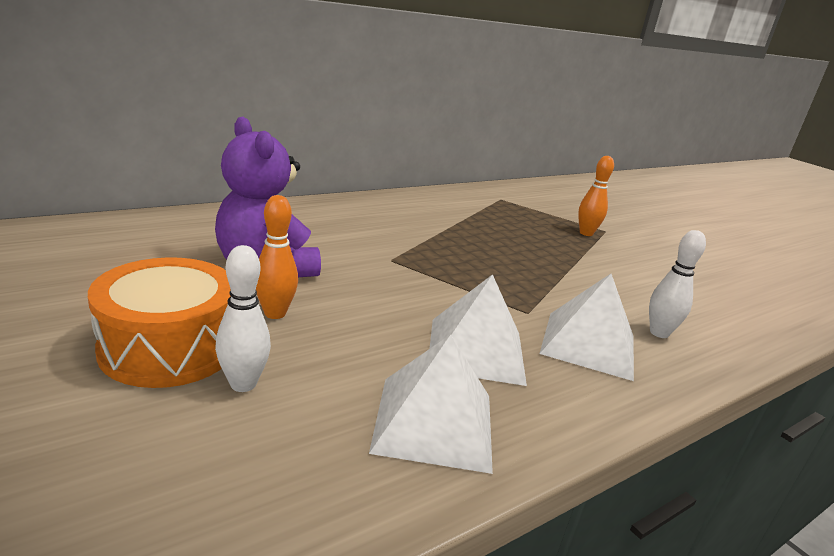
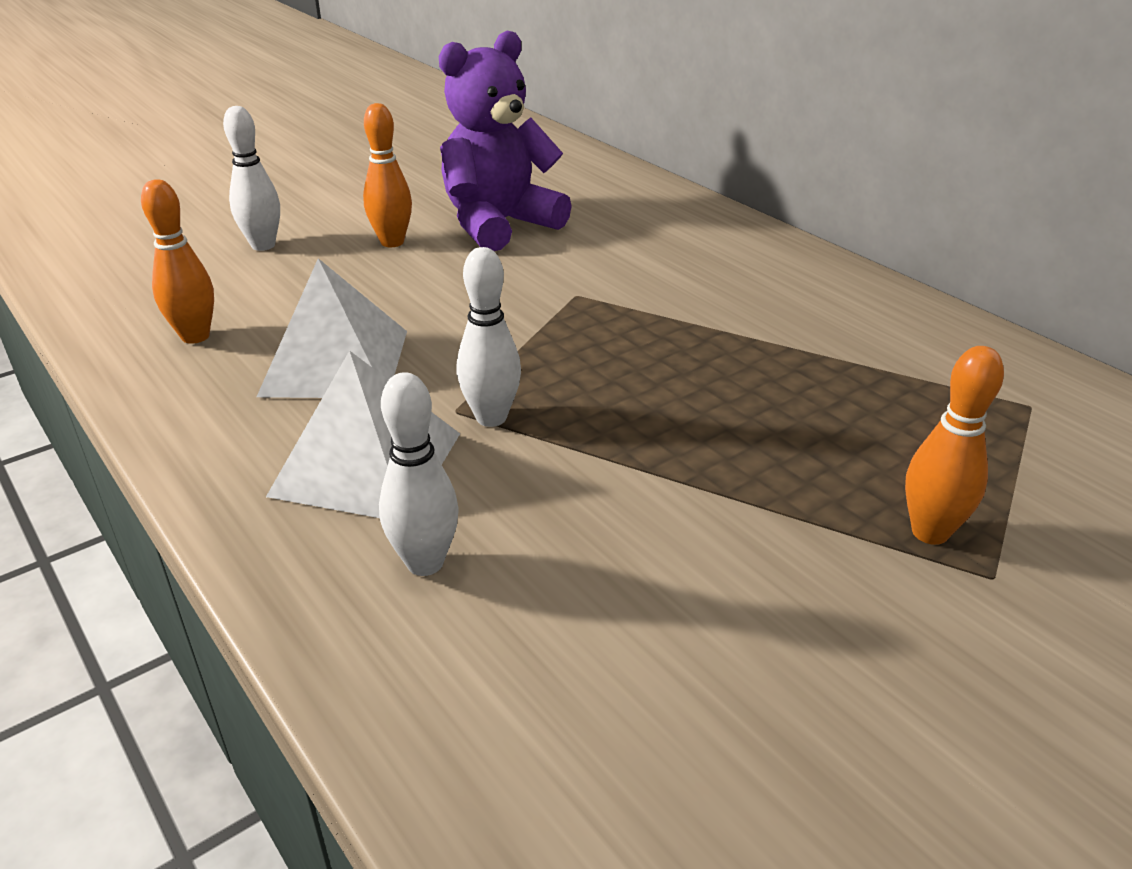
camera: 90 degrees right, 10 degrees up
orange drum [88,257,231,388] -> none
white pyramid [369,334,493,474] -> orange bowling pin [141,179,214,344]
none -> white bowling pin [457,247,521,427]

